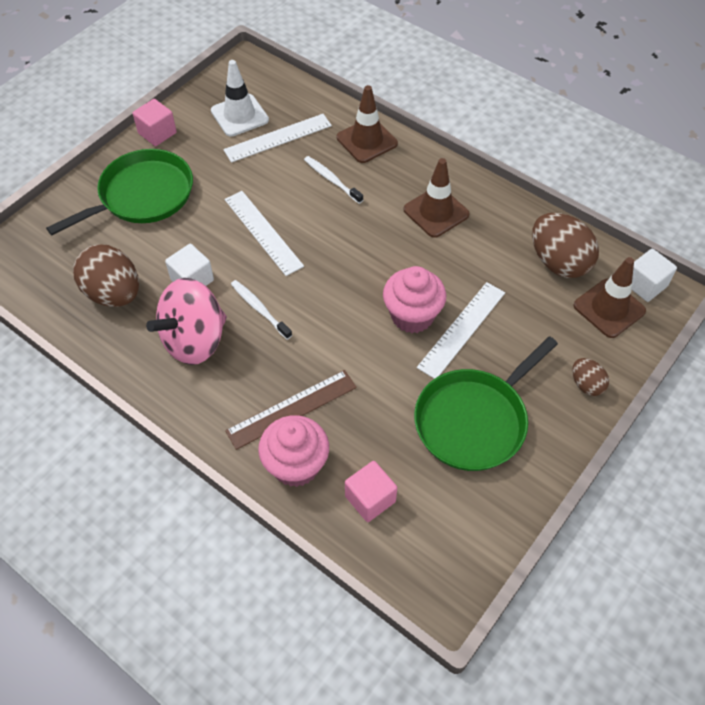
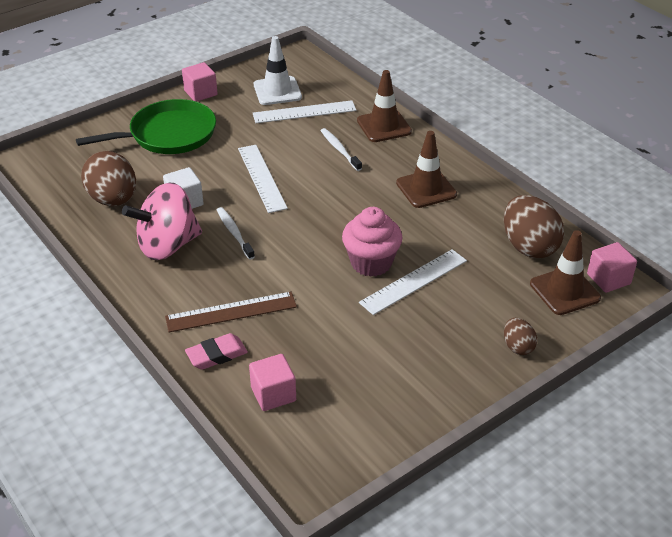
camera: 15 degrees right, 15 degrees down
pink cupcake [258,415,329,487] -> pink eraser [185,333,248,370]
green pan [414,336,558,471] -> none
white cube [632,249,677,302] -> pink cube [587,242,637,293]

